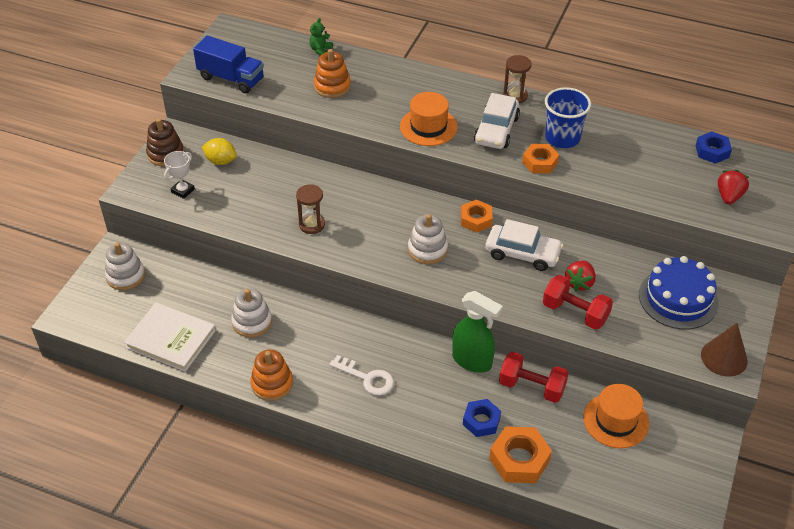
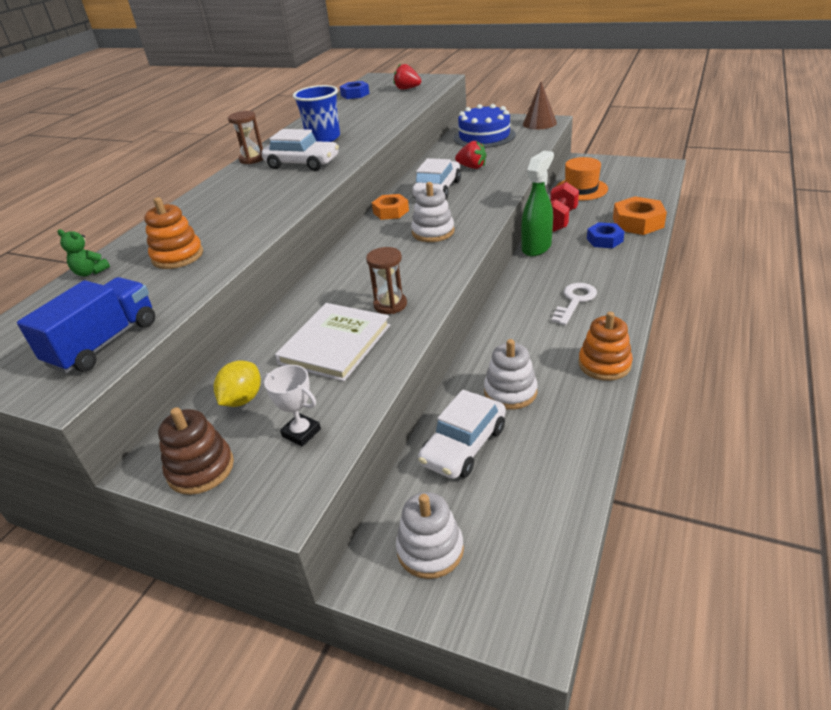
camera: 85 degrees left, 10 degrees down
white book [124,302,216,372] -> white book moved to [275,303,390,381]
orange hat [400,92,458,146] -> none
orange nut [522,144,559,174] -> none
red dumbbell [543,275,613,330] -> none
none -> white car [418,390,506,479]

